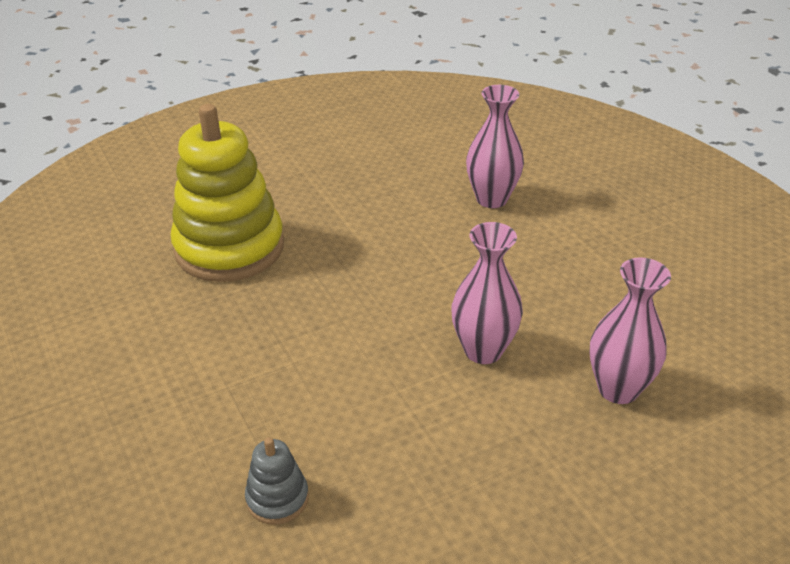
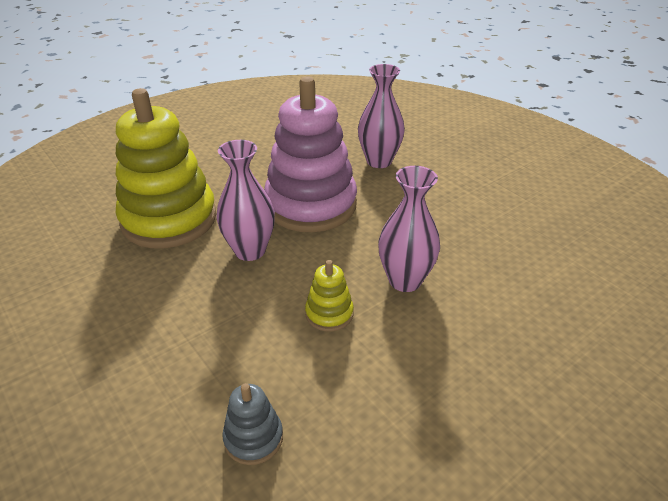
camera: 10 degrees left, 0 degrees up
pink vase [589,257,671,404] -> pink vase moved to [216,140,275,261]
none -> pink stacking toy [264,77,357,232]
none -> yellow stacking toy [305,260,354,332]

